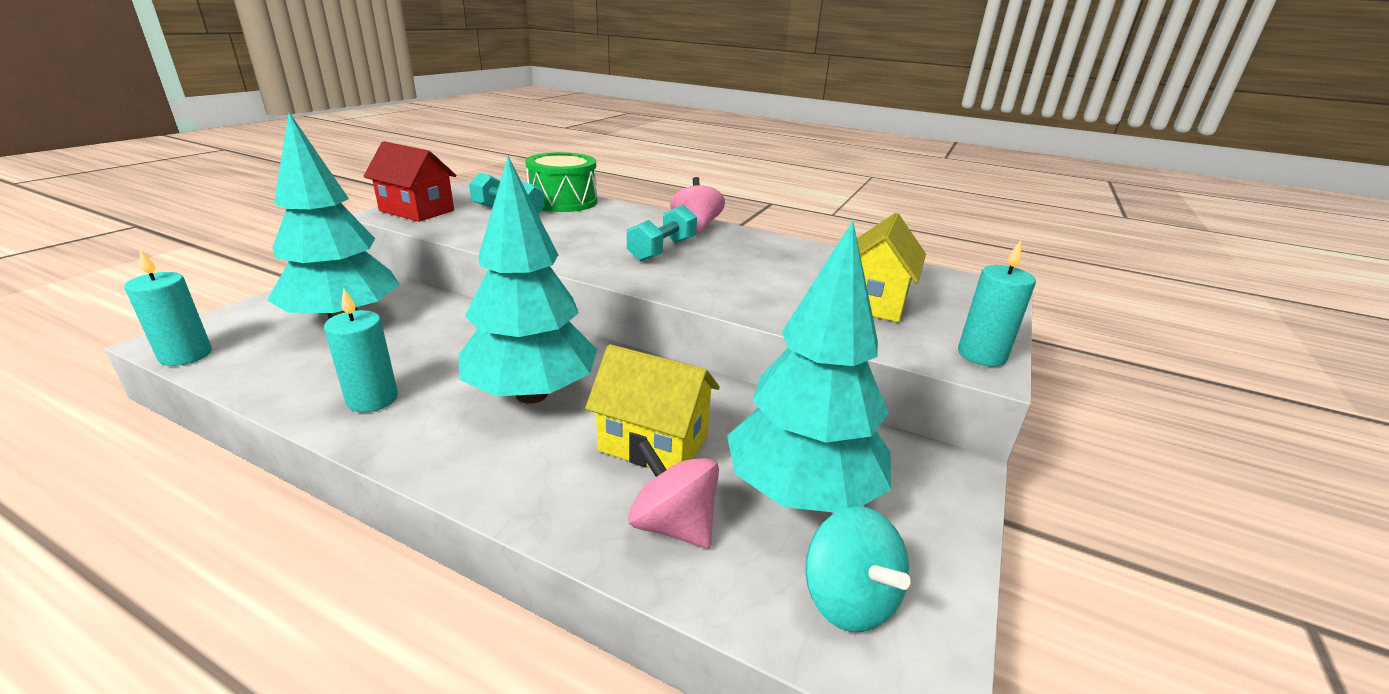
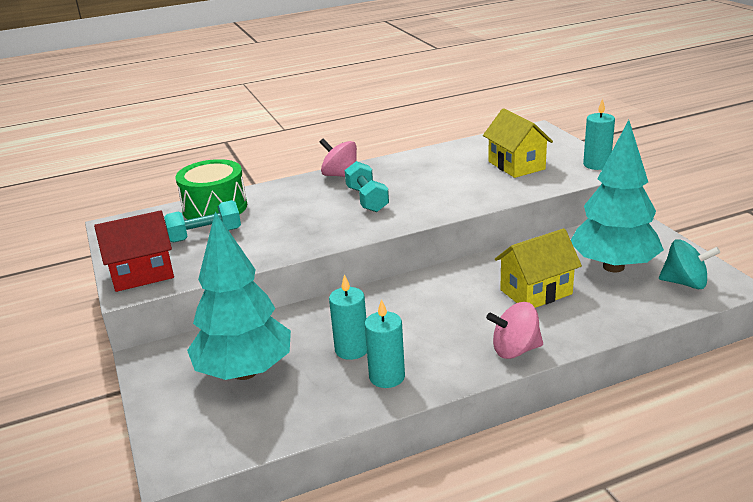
camera: 45 degrees left, 0 degrees up
turquoise candle [124,249,212,366] -> turquoise candle moved to [329,274,367,360]
turquoise tree [458,156,597,404] -> none
pink spinning top [628,440,719,548] -> pink spinning top moved to [486,302,543,359]

